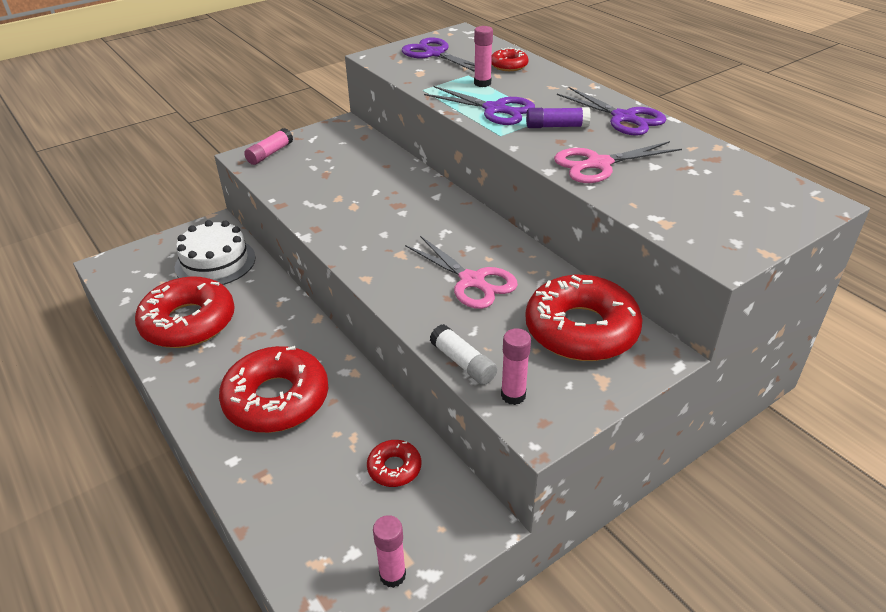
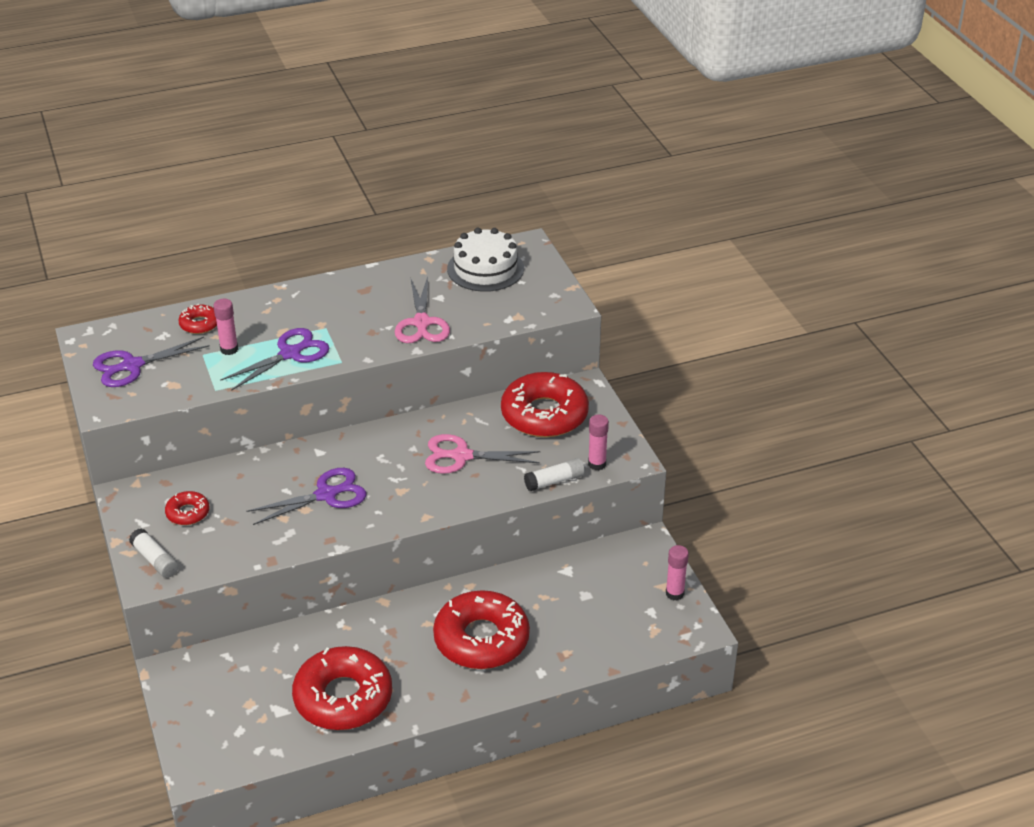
camera: 75 degrees left, 0 degrees up
white cake [175,220,256,285] -> white cake moved to [447,228,524,292]
pink glue stick [244,128,293,165] -> white glue stick [129,528,179,578]
red donut [367,440,421,487] -> red donut moved to [165,491,209,525]
pink scissors [405,236,518,309] -> pink scissors turned 150 degrees counterclockwise [425,434,541,474]
purple glue stick [526,107,591,128] -> none
purple scissors [557,87,666,136] -> purple scissors moved to [246,468,366,525]

